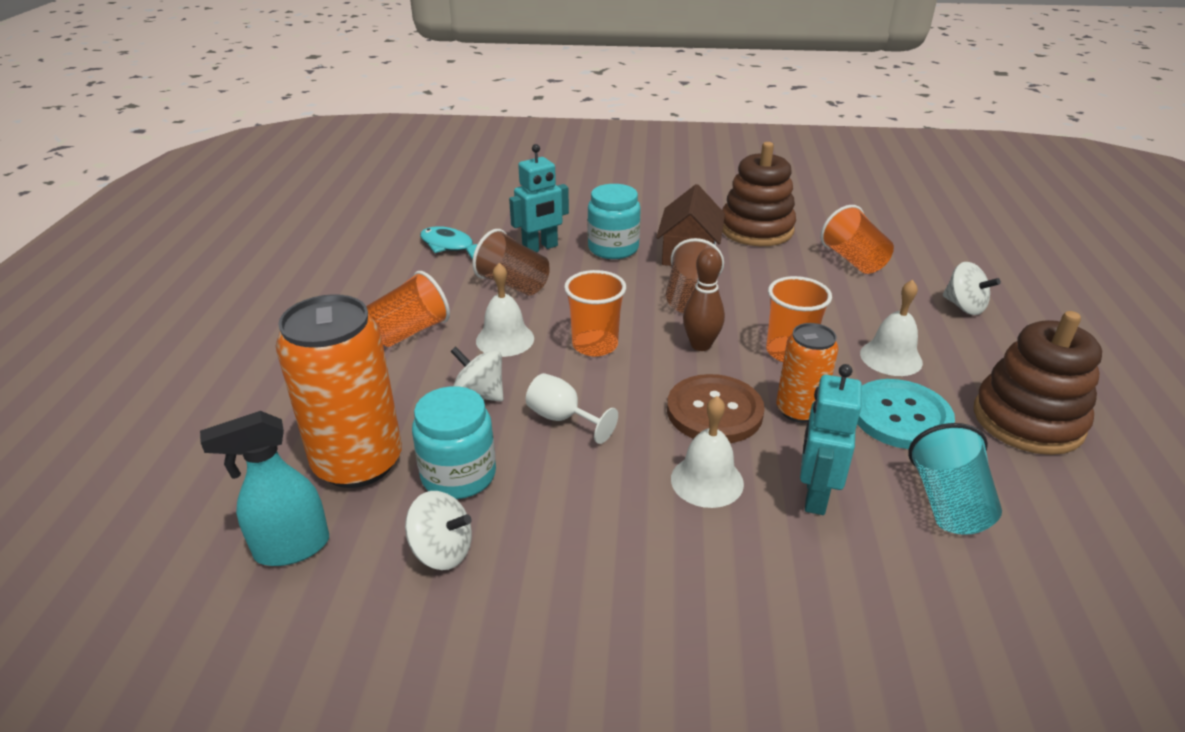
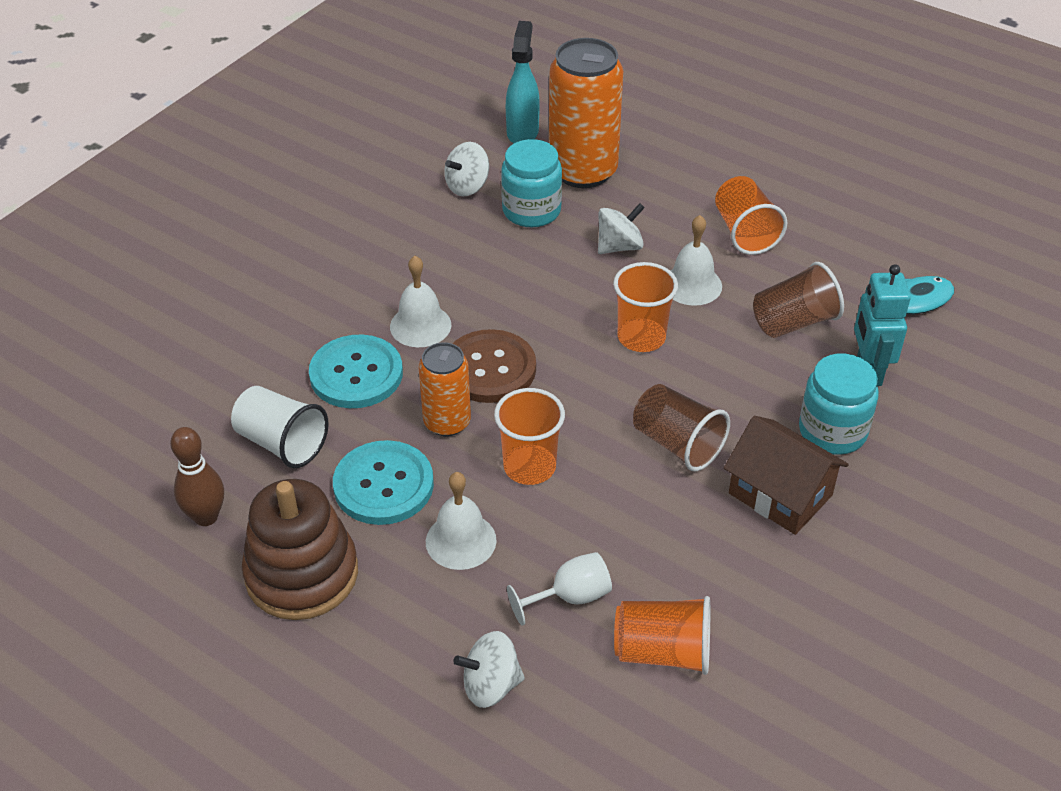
camera: 120 degrees right, 10 degrees up
white goblet [526,373,618,444] -> white goblet moved to [507,552,612,626]
brown bowling pin [683,248,725,351] -> brown bowling pin moved to [170,427,224,526]
brown stacking toy [722,142,796,246] -> none
turquoise robot [800,364,862,515] -> turquoise button [309,335,403,408]
turquoise cup [908,423,1002,535] -> white cup [231,386,329,468]

